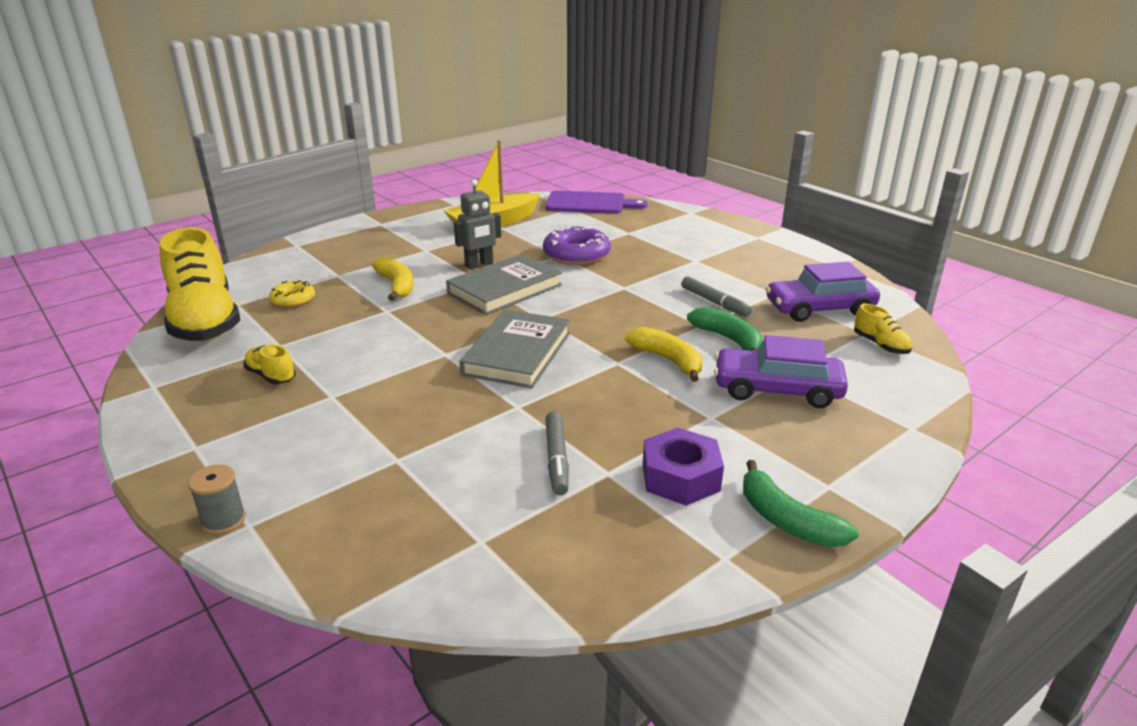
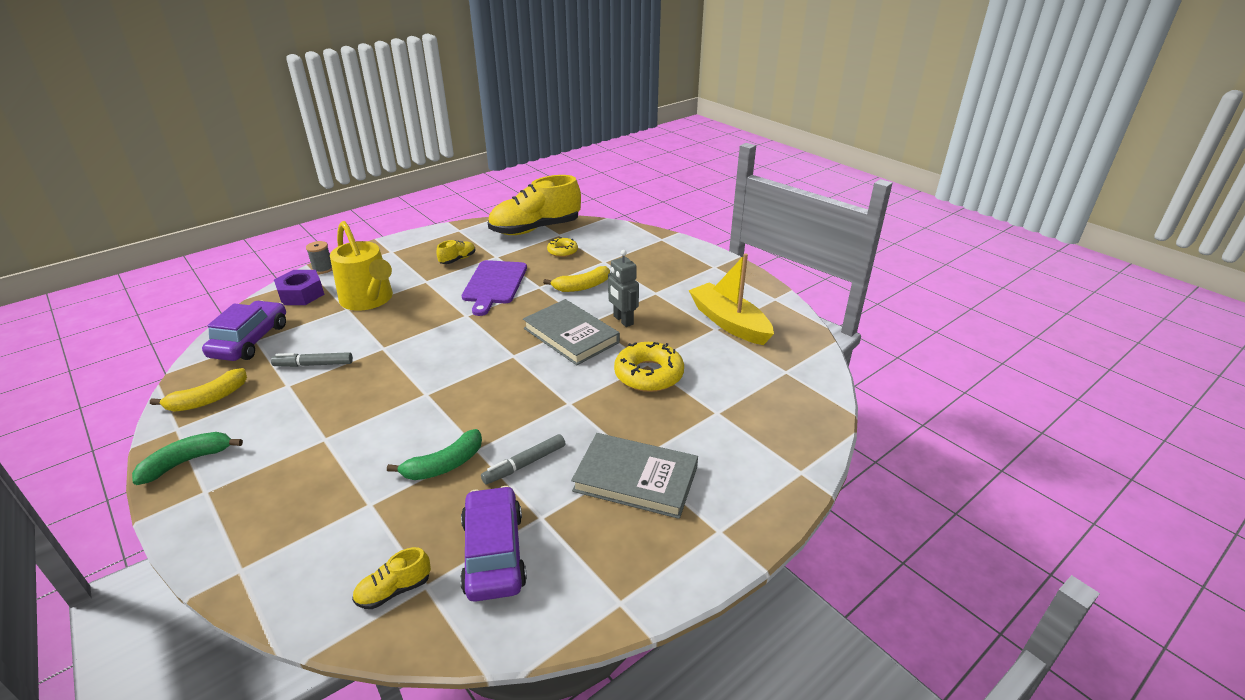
camera: 90 degrees right, 5 degrees up
grey book [460,309,570,388] -> grey book moved to [571,433,698,519]
purple donut [543,226,611,265] -> yellow donut [614,342,684,392]
purple cutting board [545,191,648,214] -> purple cutting board moved to [462,260,527,316]
yellow banana [625,327,703,382] -> yellow banana moved to [150,368,247,412]
purple nut [643,428,724,506] -> purple nut moved to [274,270,324,305]
purple car [714,335,848,408] -> purple car moved to [202,301,286,361]
none -> yellow watering can [330,221,393,311]

